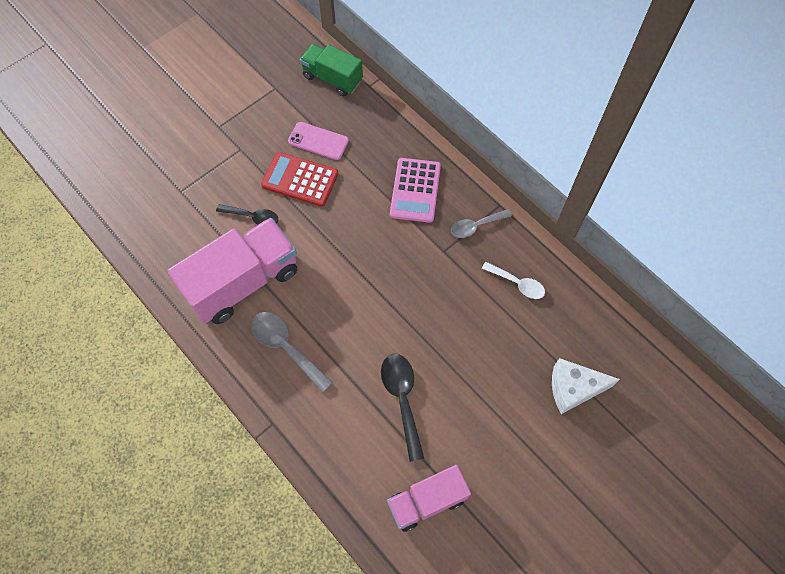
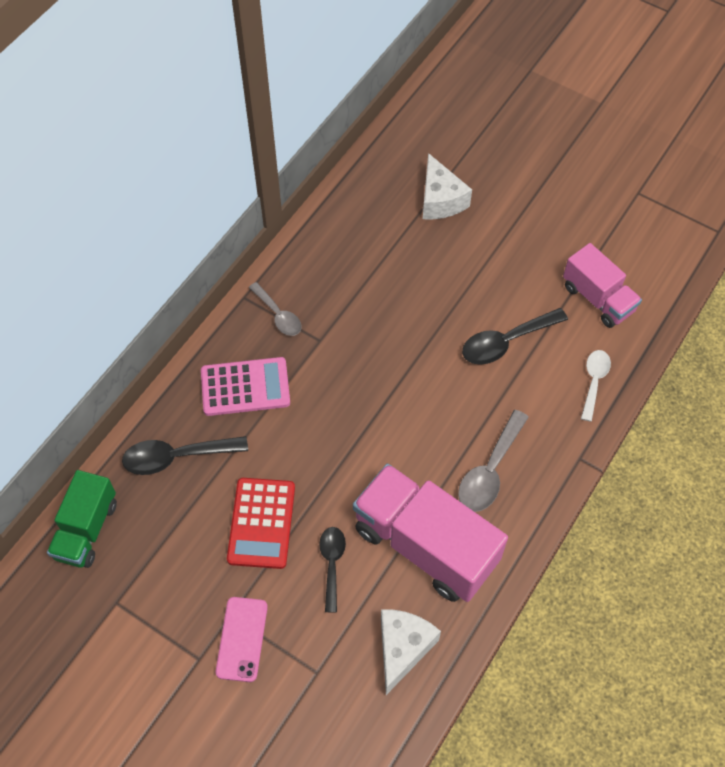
camera: 105 degrees left, 5 degrees down
pink phone [288,122,349,160] -> pink phone moved to [216,597,268,682]
white spoon [482,262,545,299] -> white spoon moved to [581,350,611,422]
none -> black spoon [122,436,248,475]
none -> white cheese [381,609,441,695]

